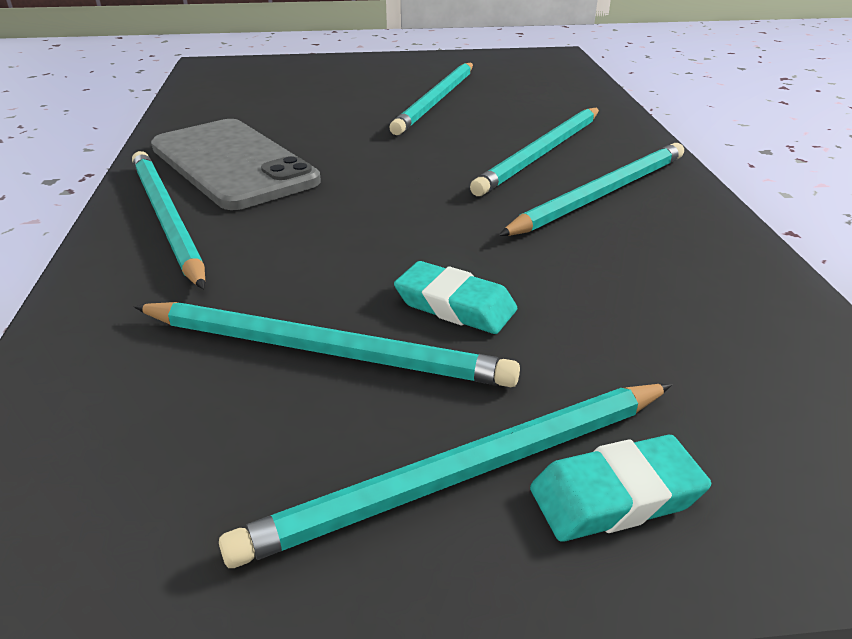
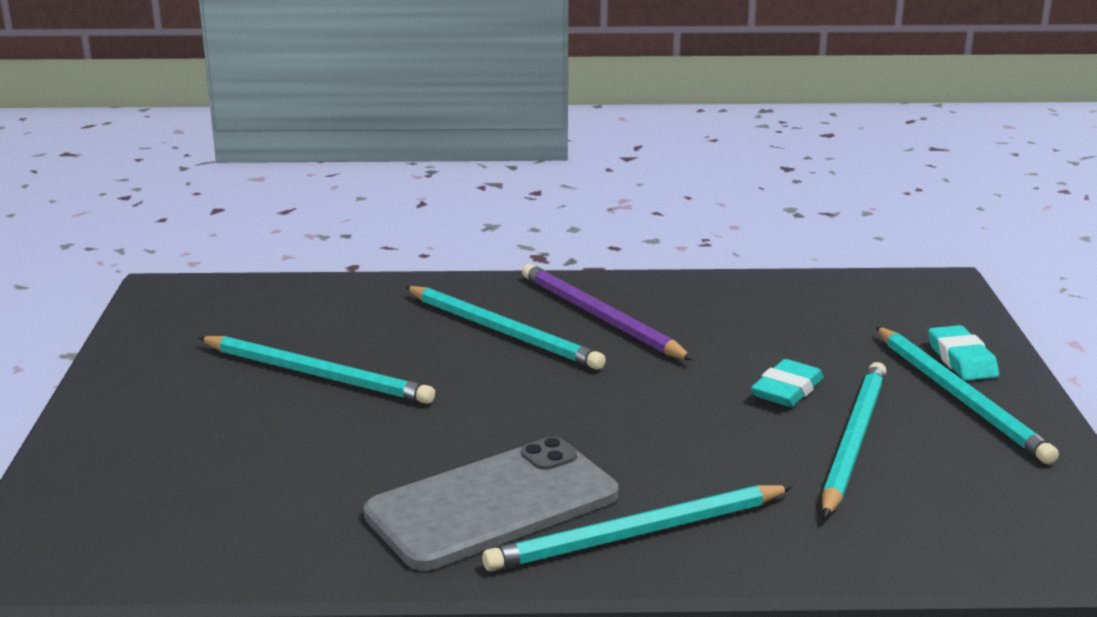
camera: 85 degrees left, 10 degrees down
turquoise pencil [498,143,684,236] -> purple pencil [522,264,694,360]

